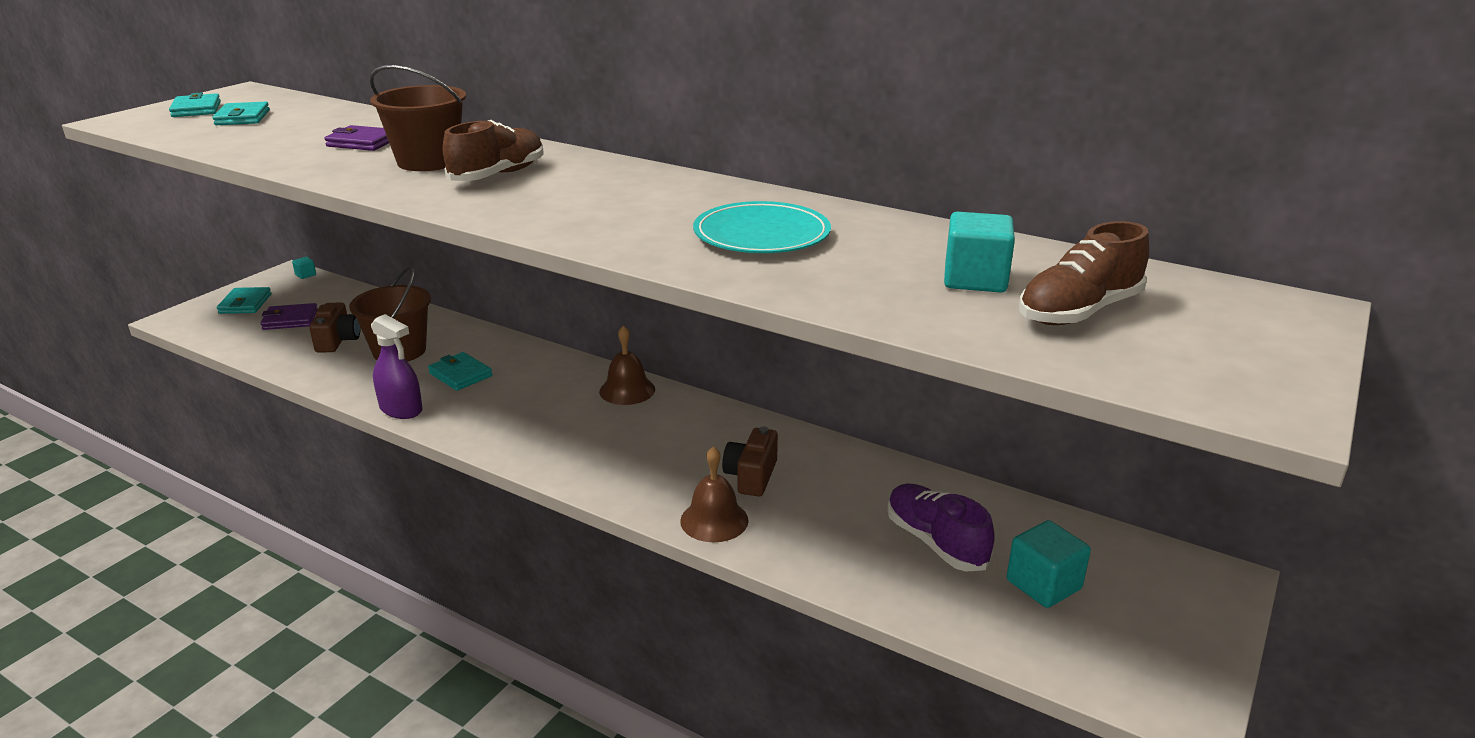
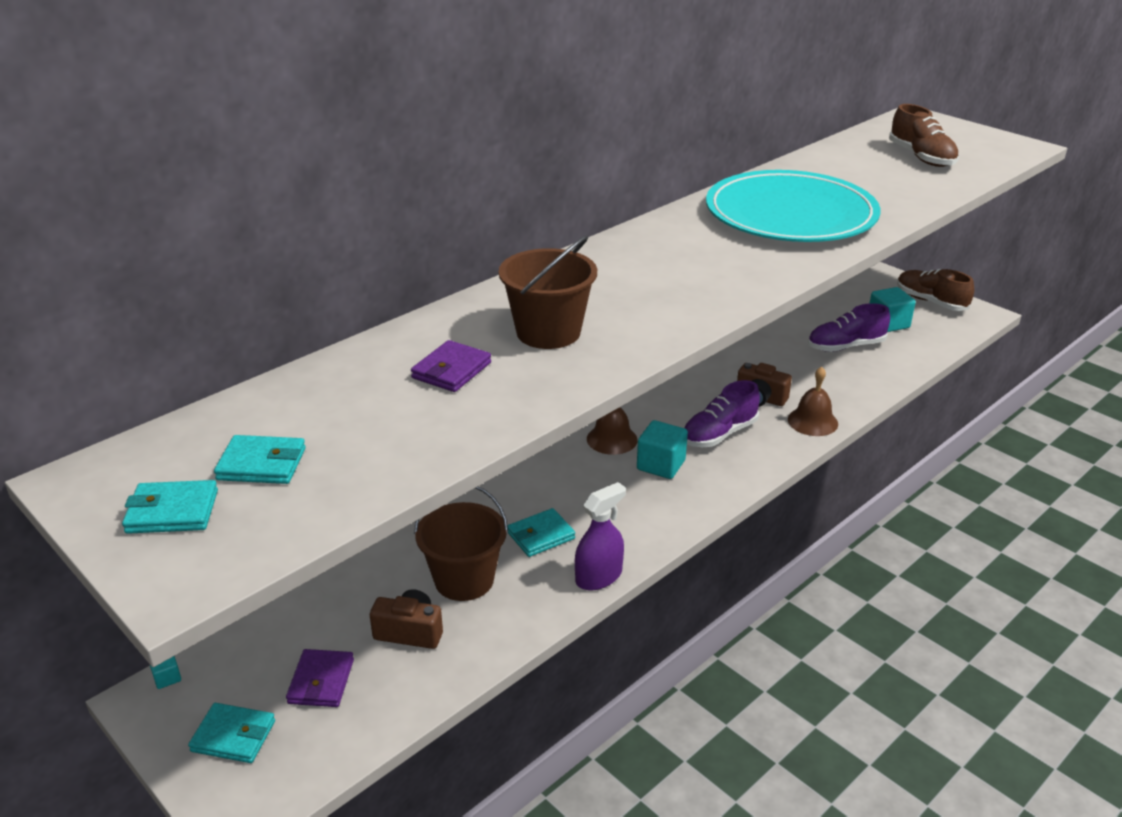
camera: 75 degrees left, 5 degrees up
brown shoe [443,120,543,181] -> brown shoe moved to [897,269,974,311]
turquoise plate [693,201,831,253] -> turquoise plate [706,170,880,242], size x1.71
turquoise cube [944,212,1015,293] -> turquoise cube moved to [637,420,688,479]
none -> purple shoe [684,380,760,447]

